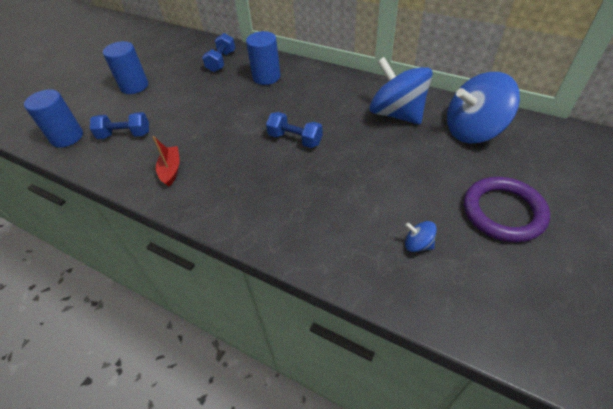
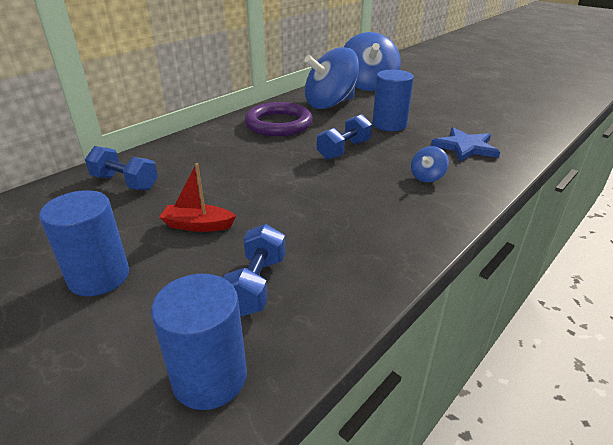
camera: 80 degrees left, 15 degrees down
red boat [153,136,180,187] -> red boat moved to [159,163,236,232]
blue cylinder [246,31,281,85] -> blue cylinder moved to [372,70,414,131]
blue spinning top [405,221,437,252] -> blue spinning top moved to [411,146,449,182]
purple ring [464,177,550,243] -> purple ring moved to [245,102,313,136]
none -> blue star [431,127,500,162]

